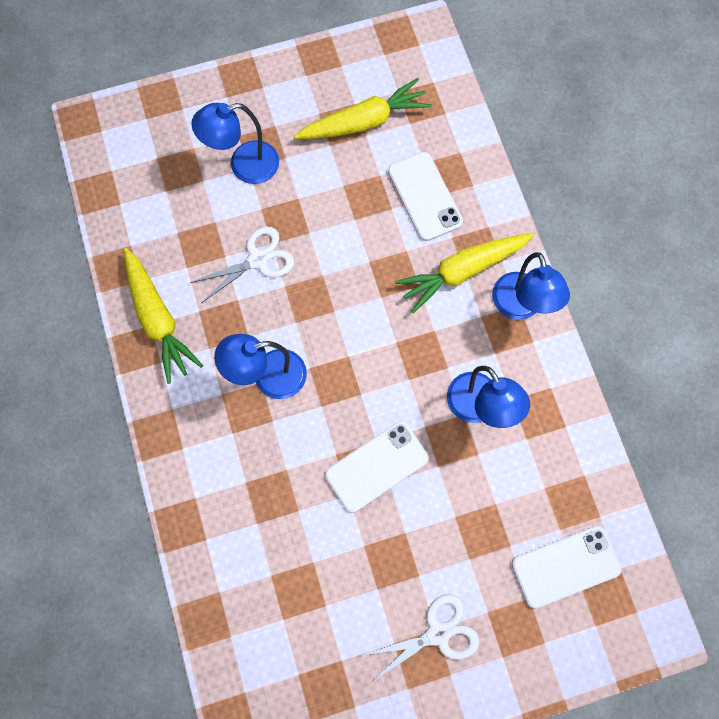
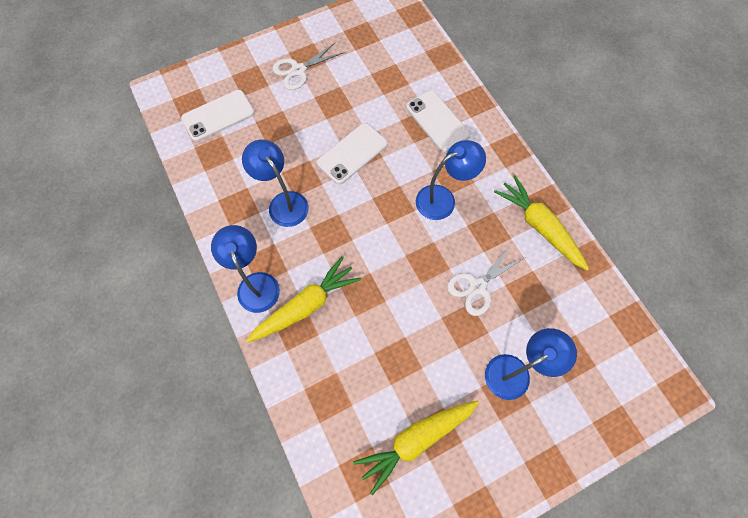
camera: 170 degrees right, 5 degrees down
white phone [388,152,463,241] -> white phone moved to [406,90,470,152]

